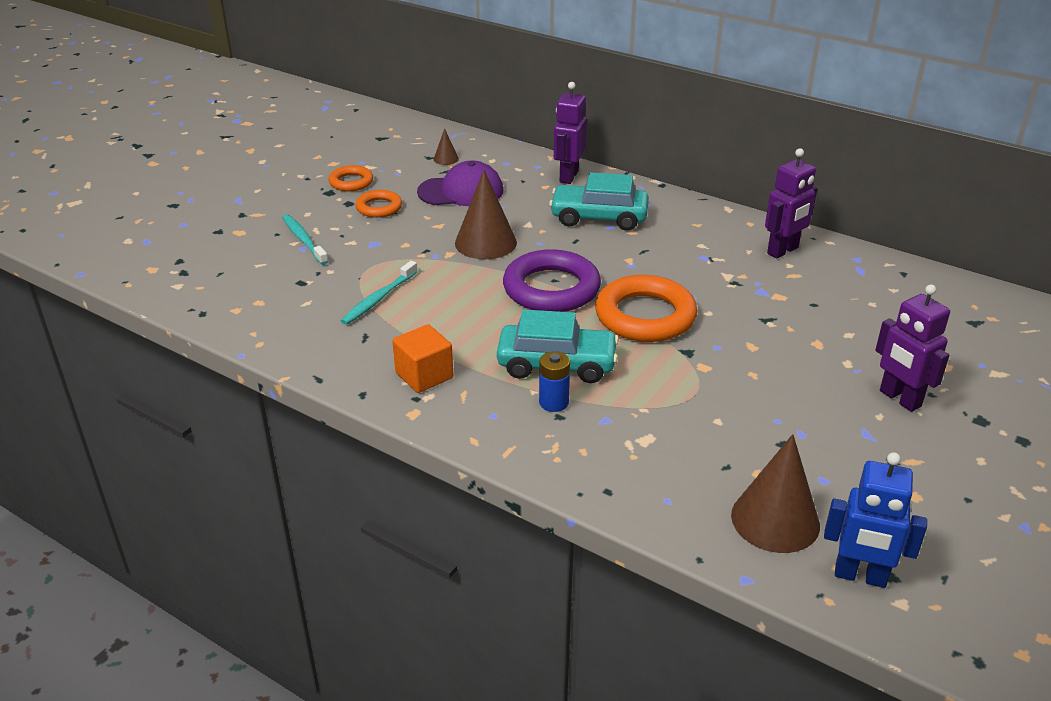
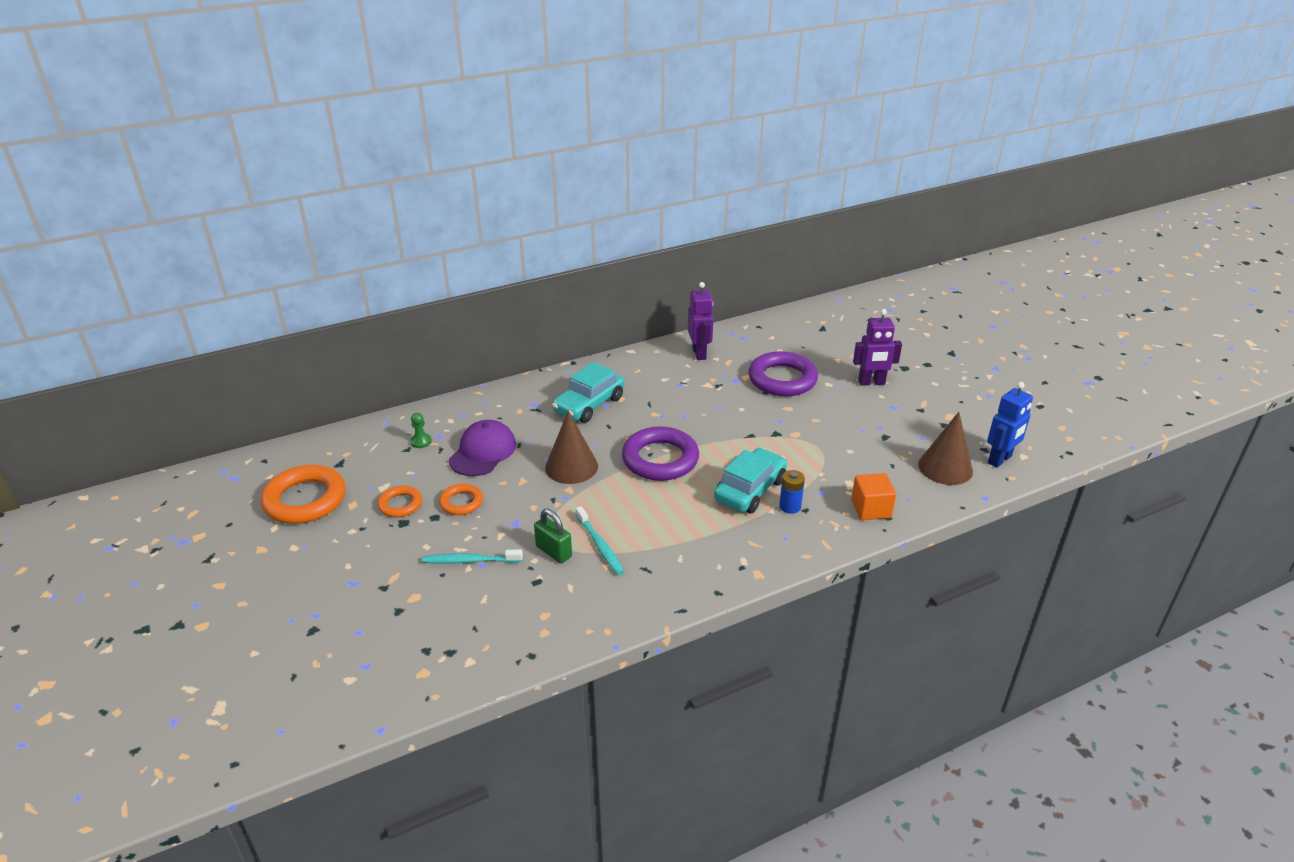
camera: 60 degrees left, 0 degrees up
orange cube [392,324,453,393] -> orange cube moved to [851,473,896,520]
brown cone [433,129,459,165] -> green pawn [410,413,432,448]
purple robot [554,82,587,184] -> none
orange ring [595,275,697,342] -> orange ring moved to [261,465,346,524]
none -> green padlock [534,509,572,563]
none -> purple ring [748,351,818,396]

